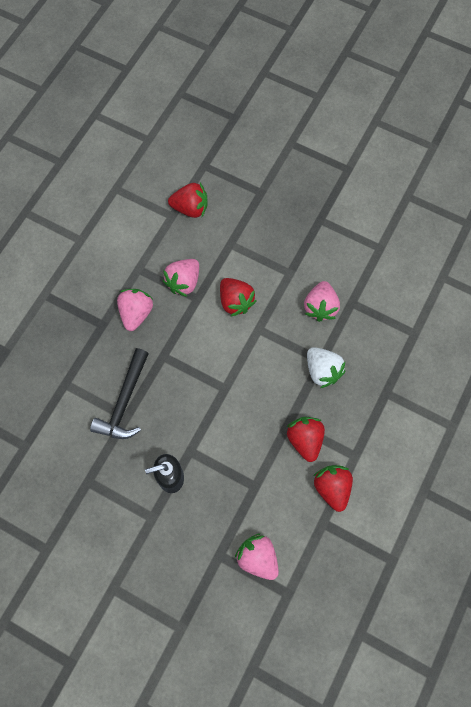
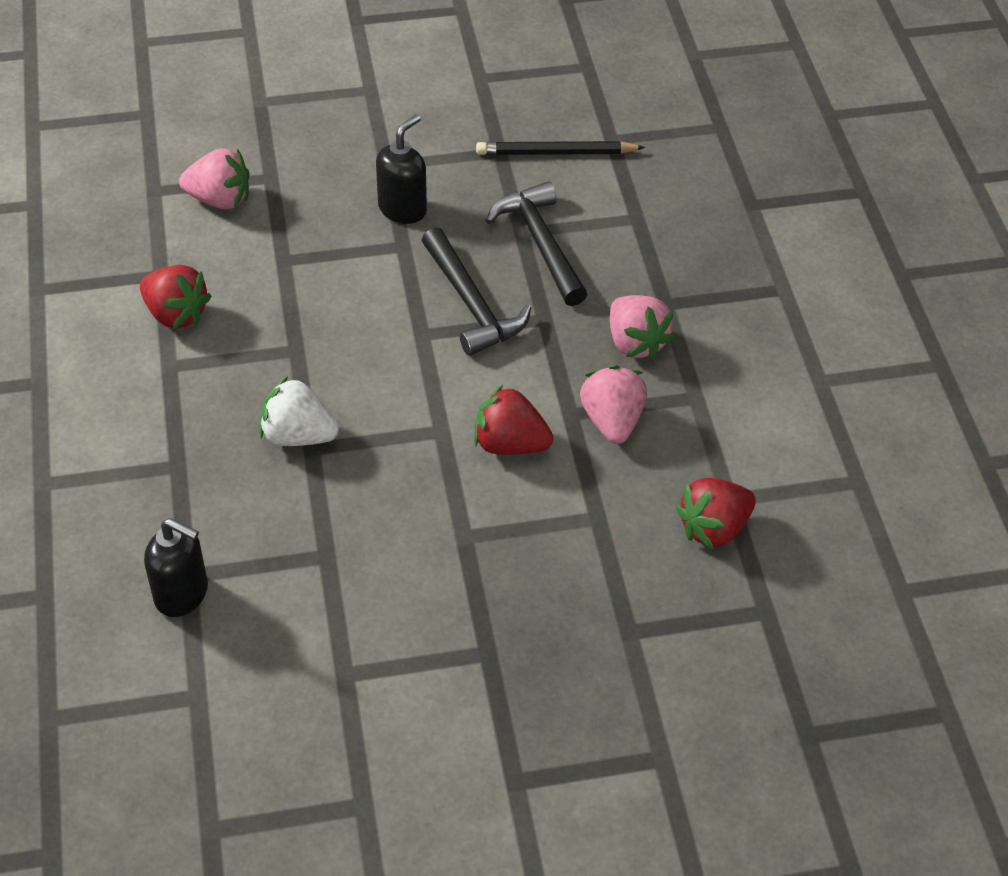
camera: 140 degrees right, 20 degrees down
red strawberry [287,417,325,462] -> none
pink strawberry [304,281,340,322] -> none
none -> black soap dispenser [144,518,208,617]
none -> black hammer [422,227,531,356]
none -> black pencil [476,141,645,155]

